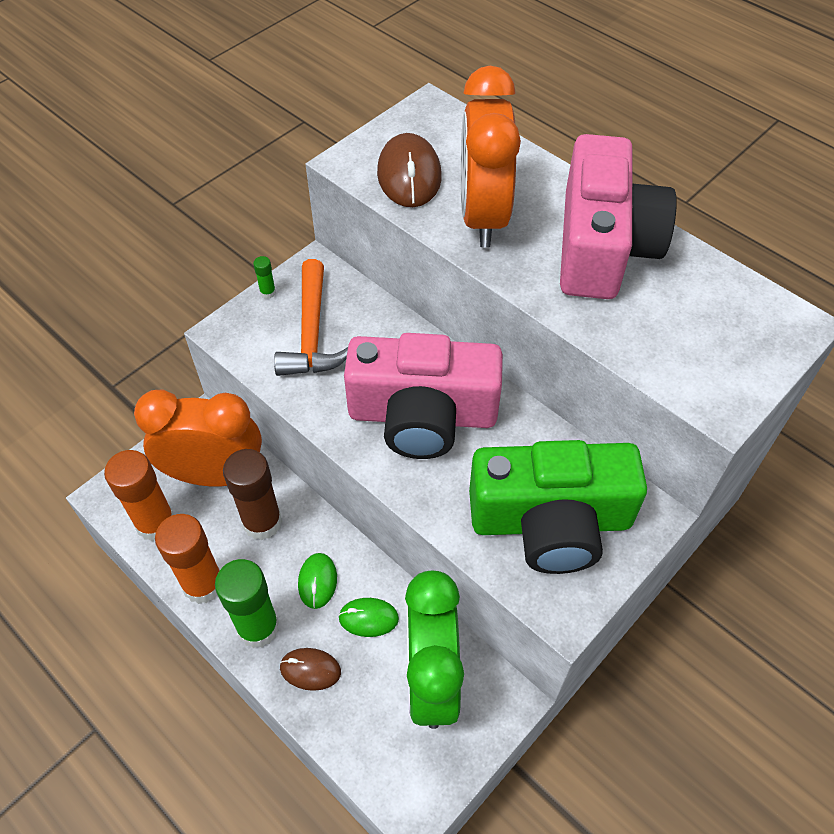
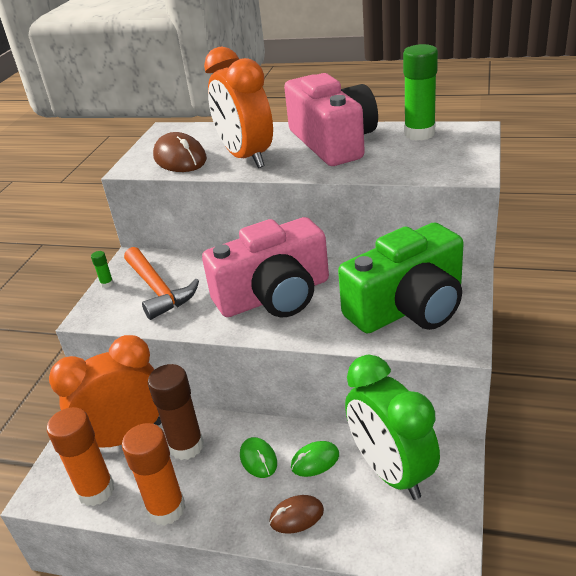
camera: 25 degrees left, 20 degrees down
green glue stick [215,559,279,648] -> green glue stick moved to [403,44,438,140]

